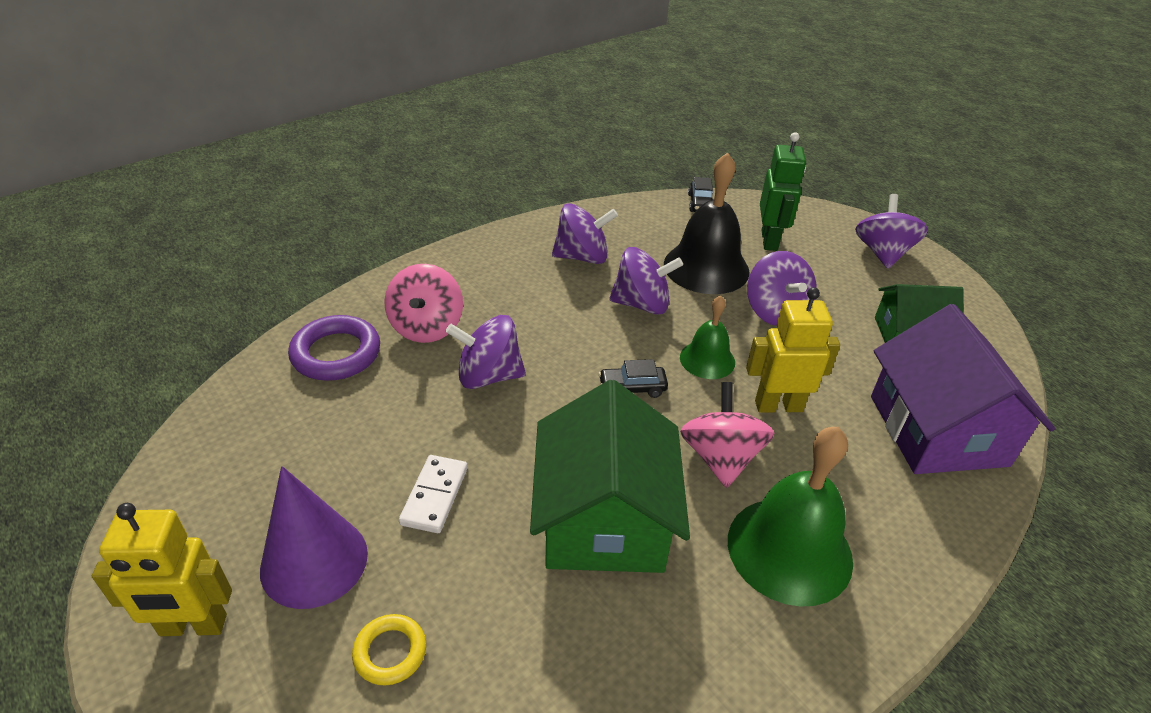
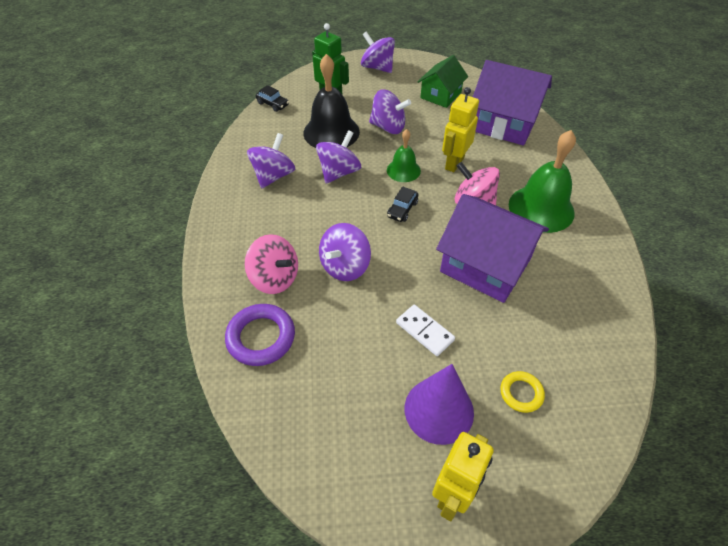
camera: 55 degrees left, 10 degrees up
green house [530,380,690,573] -> purple house [436,194,549,303]

